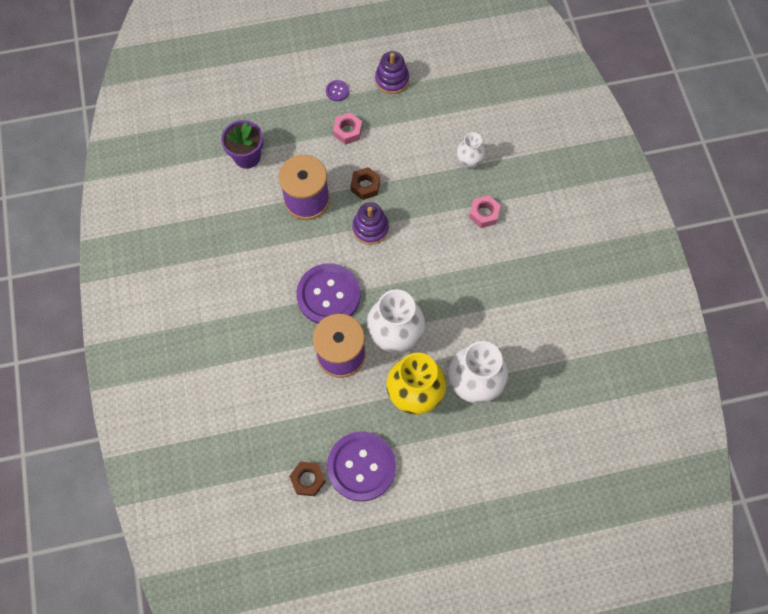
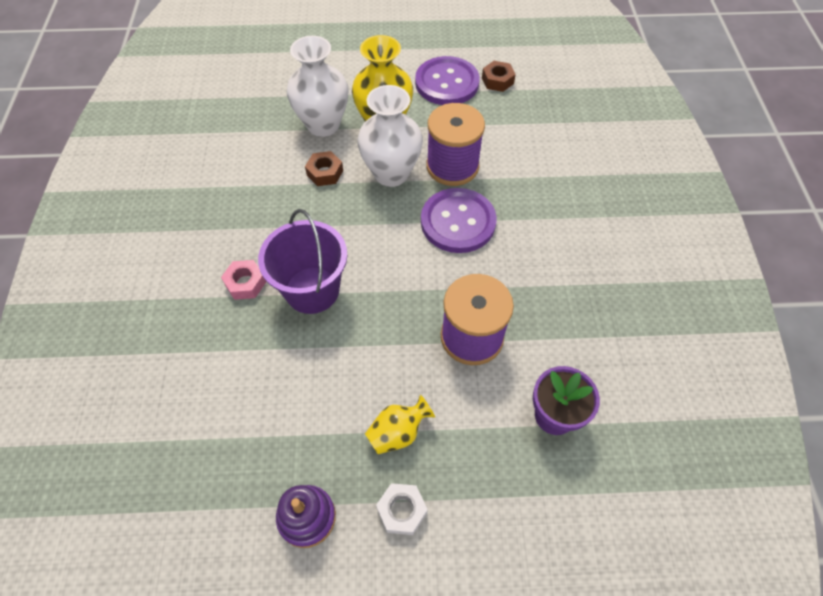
camera: 170 degrees left, 10 degrees down
purple button [326,80,349,101] -> white nut [376,483,428,535]
pink nut [333,113,362,145] -> yellow vase [365,394,435,454]
brown nut [350,167,380,200] -> brown nut moved to [305,151,343,186]
purple stacking toy [352,203,389,245] -> none
white vase [457,132,485,170] -> none
none -> purple bucket [258,209,347,314]

